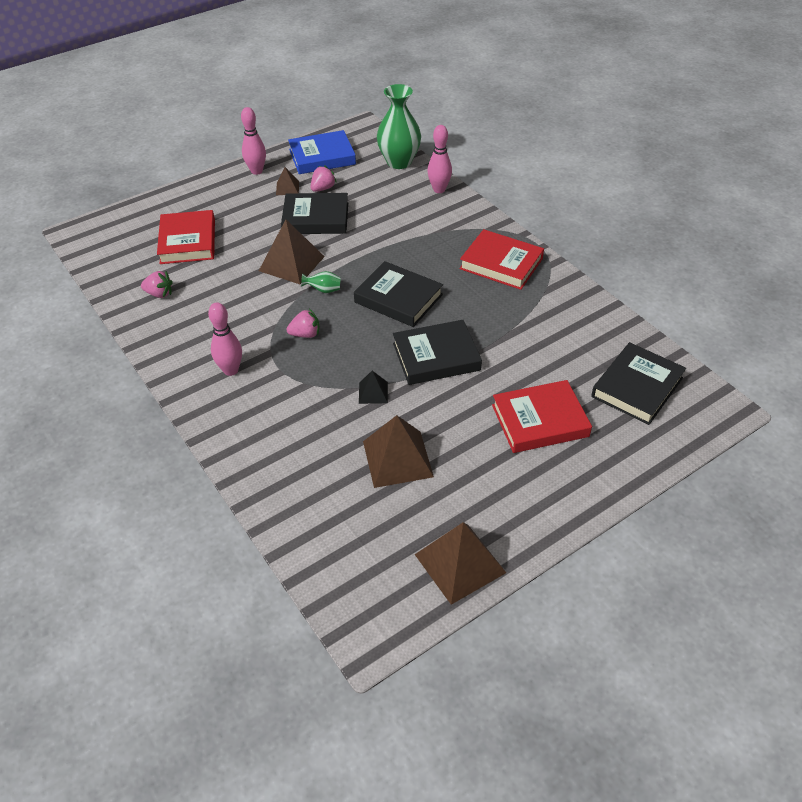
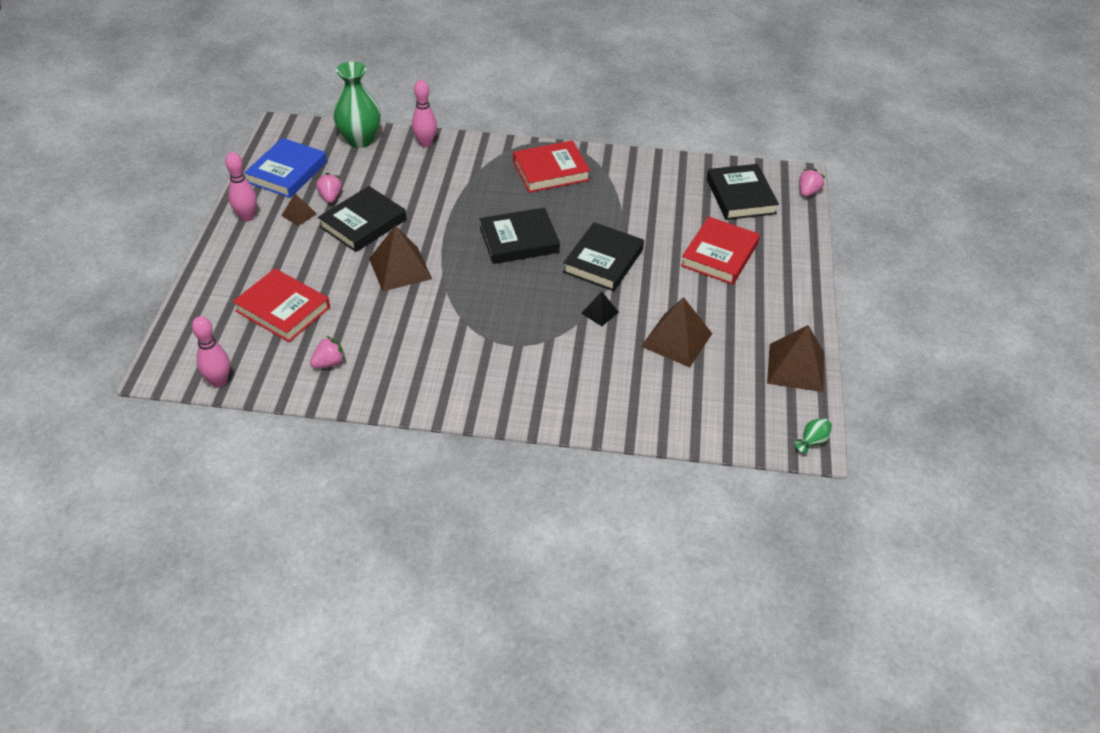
camera: 50 degrees left, 0 degrees up
pink bowling pin [208,303,242,376] -> pink bowling pin moved to [192,316,230,388]
pink strawberry [286,309,319,338] -> pink strawberry moved to [799,169,825,197]
green vase [301,271,341,293] -> green vase moved to [795,418,832,453]

